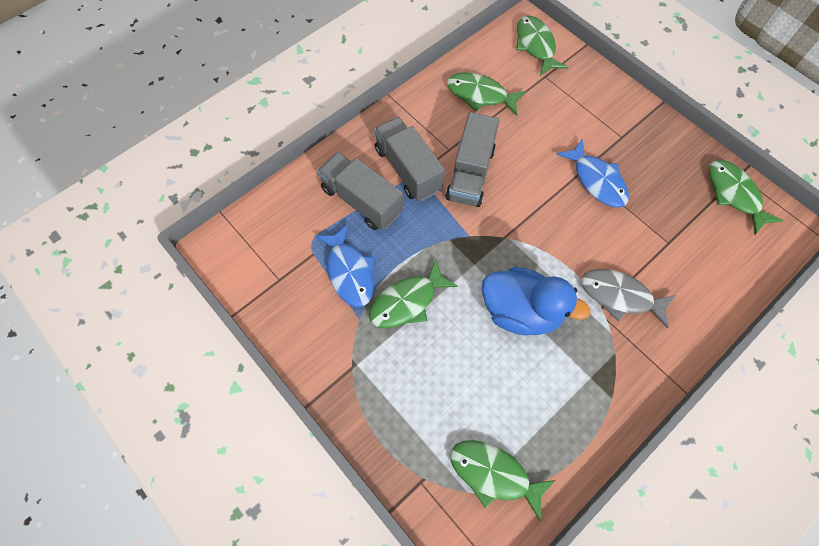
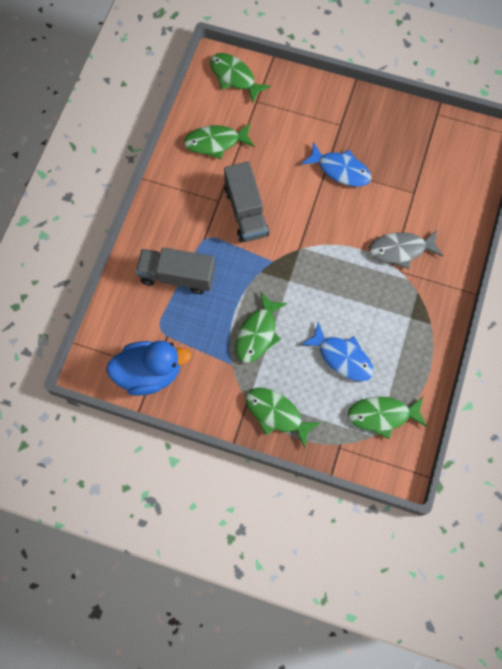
camera: 30 degrees left, 5 degrees up
blue fish [315,224,375,307] -> blue fish moved to [301,322,374,381]
grey truck [374,117,445,201] -> none
blue duck [482,267,591,336] -> blue duck moved to [106,341,191,396]
green fish [709,160,783,235] -> green fish moved to [246,388,321,449]

